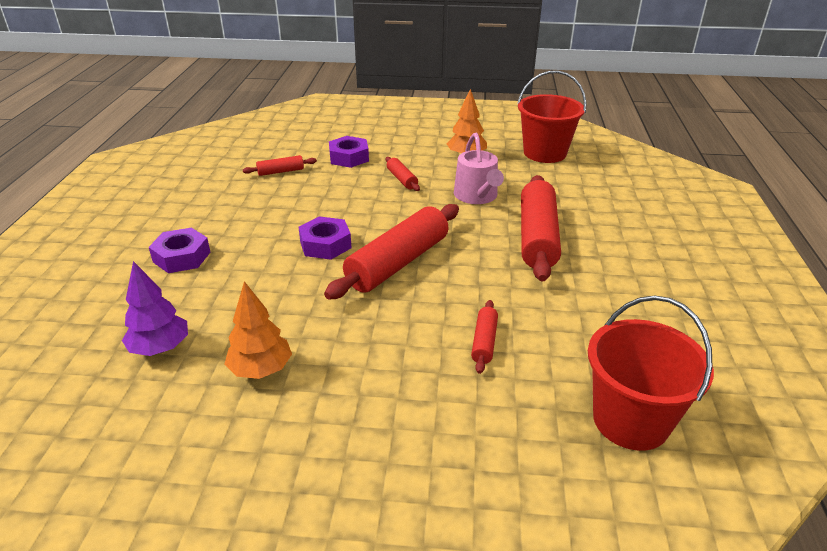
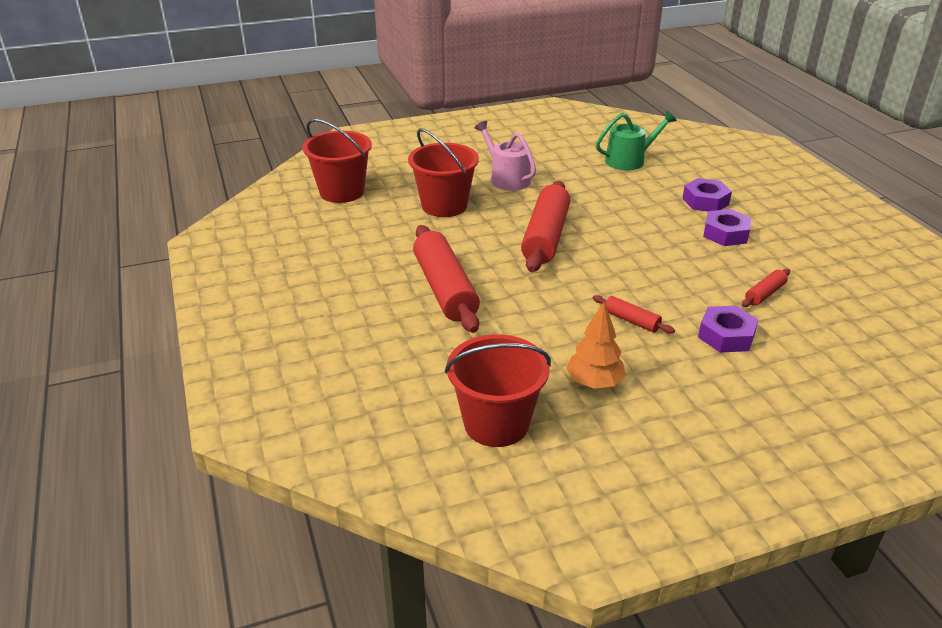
camera: 155 degrees right, 0 degrees up
purple tree [122,261,188,356] -> green watering can [596,111,677,170]
orange tree [224,281,292,379] -> none
purple nut [299,216,352,260] -> purple nut moved to [703,209,751,246]
pink watering can [454,133,504,204] -> pink watering can moved to [474,121,536,191]
red rolling pin [471,300,498,374] -> red bucket [408,129,479,217]

